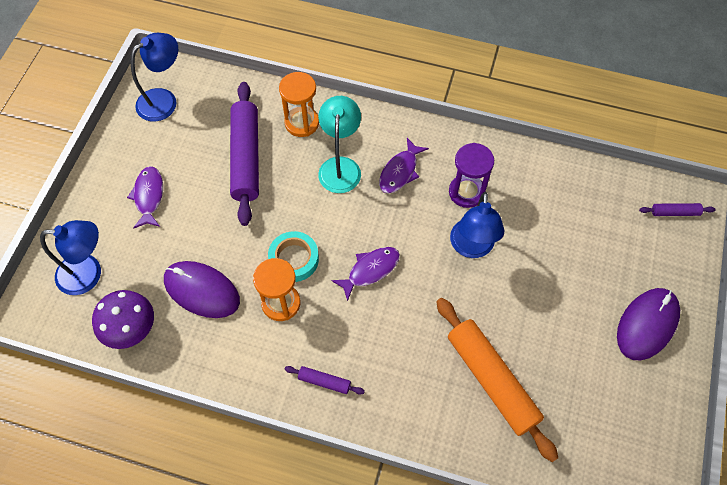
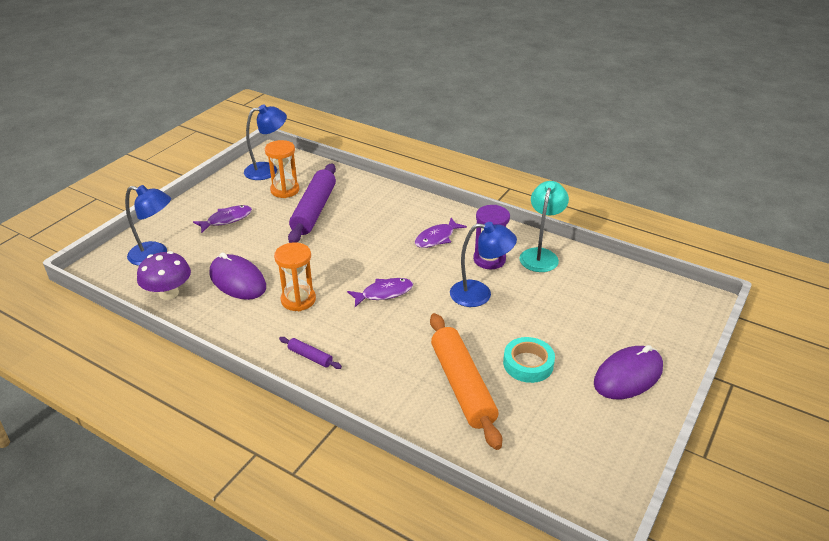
camera: 15 degrees right, 25 degrees down
purple fish [127,166,163,228] -> purple fish turned 45 degrees clockwise [193,205,252,233]
turquoise tape [268,231,319,282] -> turquoise tape moved to [503,337,555,383]
orange hourglass [279,72,319,137] -> orange hourglass moved to [265,140,299,198]
turquoise lamp [318,96,361,193] -> turquoise lamp moved to [519,181,569,272]
blue lamp [450,192,504,258] -> blue lamp turned 105 degrees counterclockwise [450,222,517,307]
purple rolling pin [639,203,715,216] -> none

